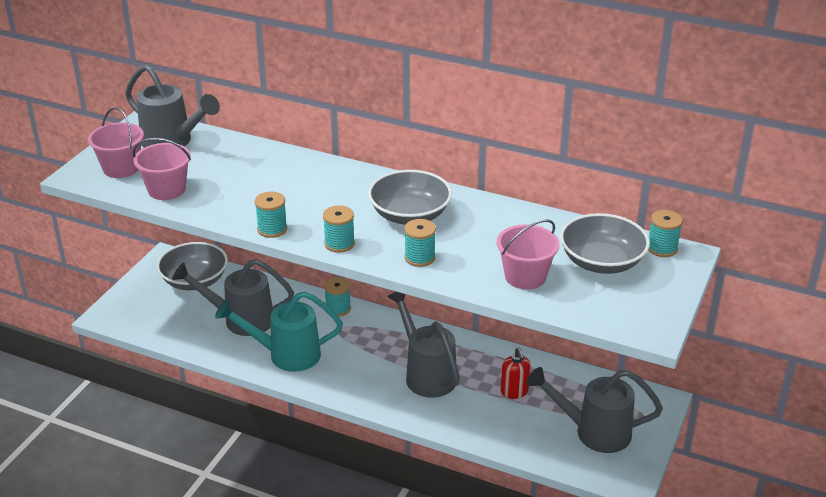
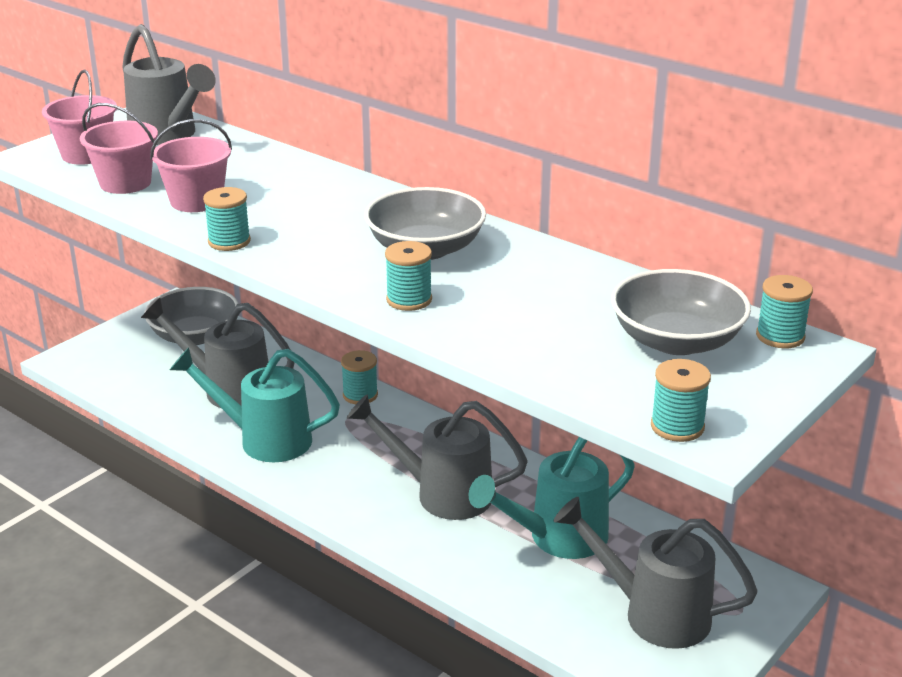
camera: 15 degrees right, 5 degrees down
turquoise spool [323,205,355,253] -> turquoise spool moved to [651,359,711,442]
grey watering can [387,292,460,398] -> grey watering can turned 60 degrees counterclockwise [347,395,528,520]
pink bucket [497,219,559,289] -> pink bucket moved to [150,119,232,212]
red soap dispenser [500,348,531,399] -> turquoise watering can [469,437,635,559]

